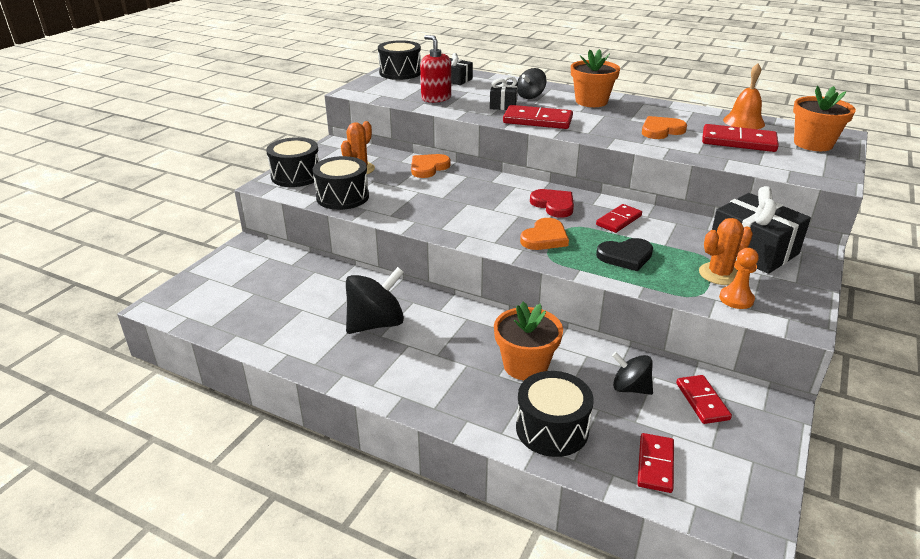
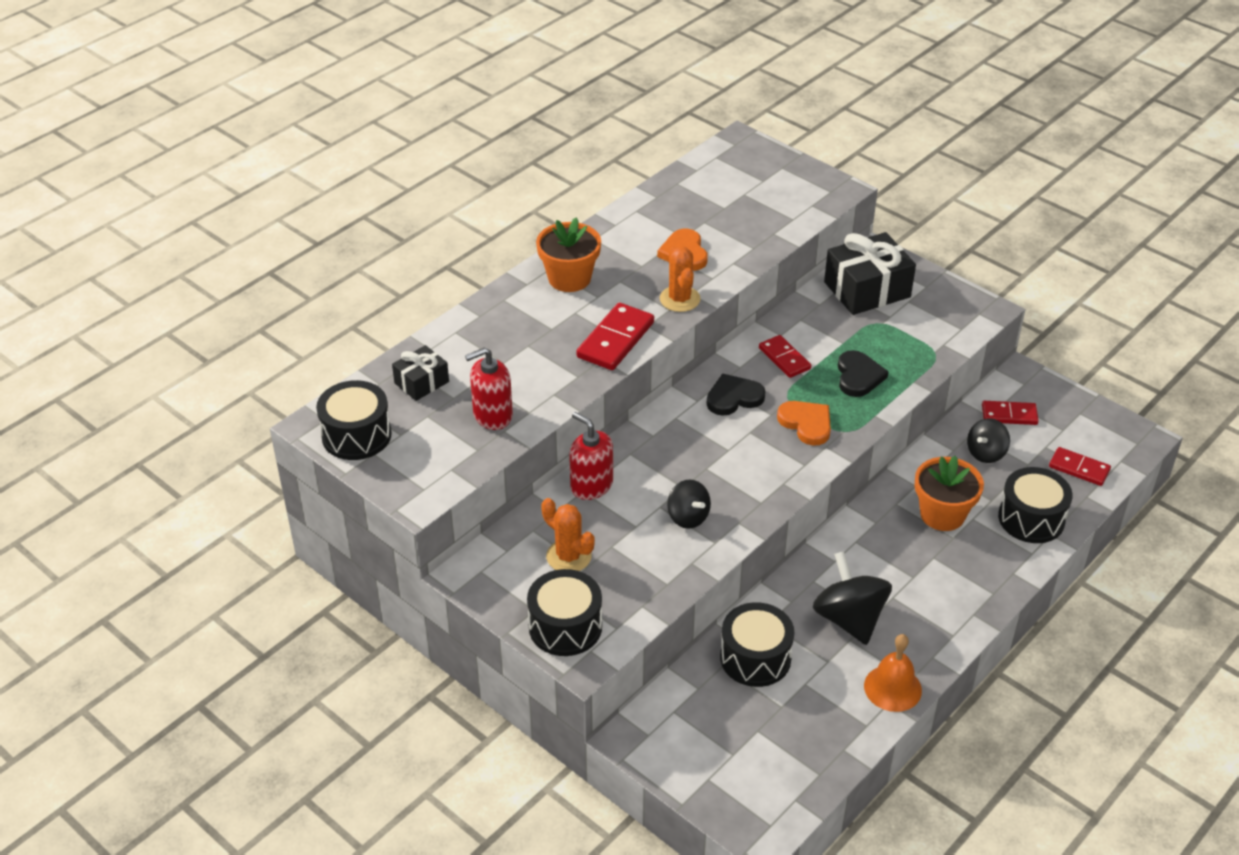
camera: 75 degrees left, 10 degrees up
black drum [313,156,369,210] -> black drum moved to [720,602,794,687]
orange heart [411,154,451,178] -> red soap dispenser [569,412,613,500]
black gift [490,77,518,110] -> none
black spinning top [517,68,546,99] -> black spinning top moved to [667,480,711,529]
red heart [530,189,574,218] -> black heart [707,374,765,416]
orange cactus [699,218,753,285] -> orange cactus moved to [660,245,701,312]
red domino [702,124,779,152] -> none
orange pawn [719,248,759,309] -> none
orange bell [723,63,765,129] -> orange bell moved to [864,634,922,712]
orange flower pot [793,86,856,151] -> none

